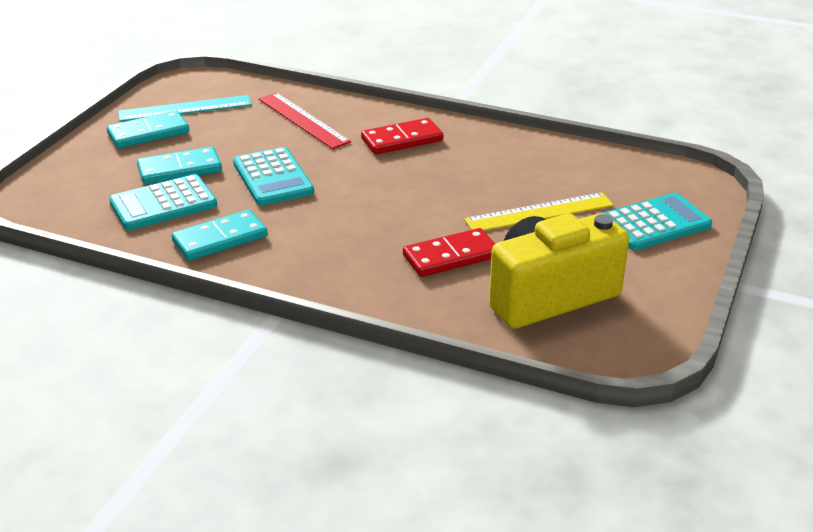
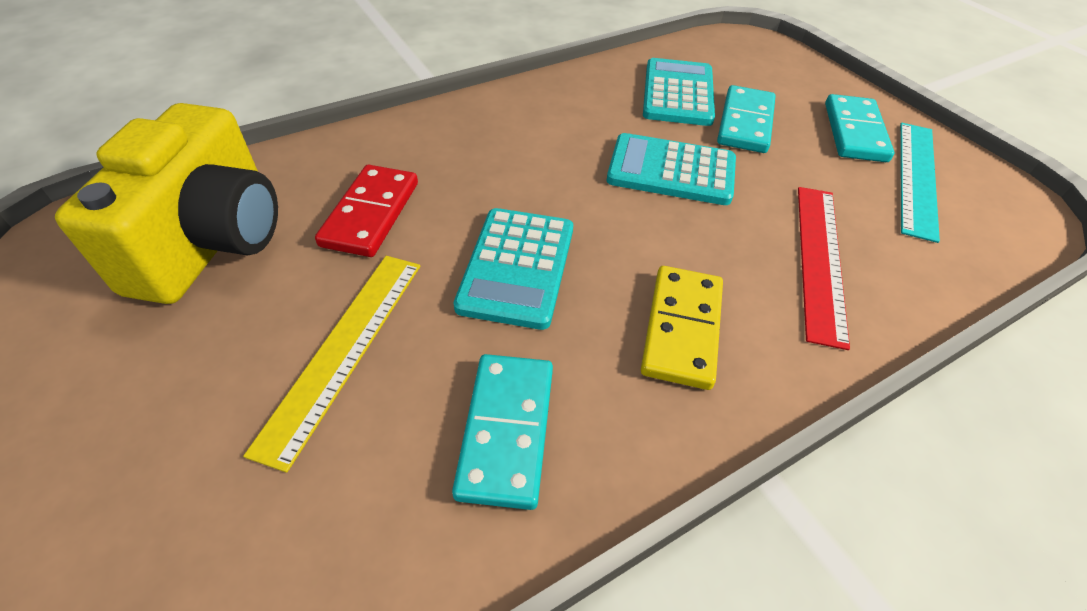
camera: 125 degrees right, 15 degrees up
turquoise domino [171,210,268,261] -> turquoise domino moved to [452,354,553,510]
red ruler [259,93,351,149] -> red ruler turned 75 degrees counterclockwise [798,187,850,350]
red domino [361,118,443,154] -> yellow domino [641,266,723,390]
turquoise calculator [603,193,712,250] -> turquoise calculator moved to [454,208,573,330]

